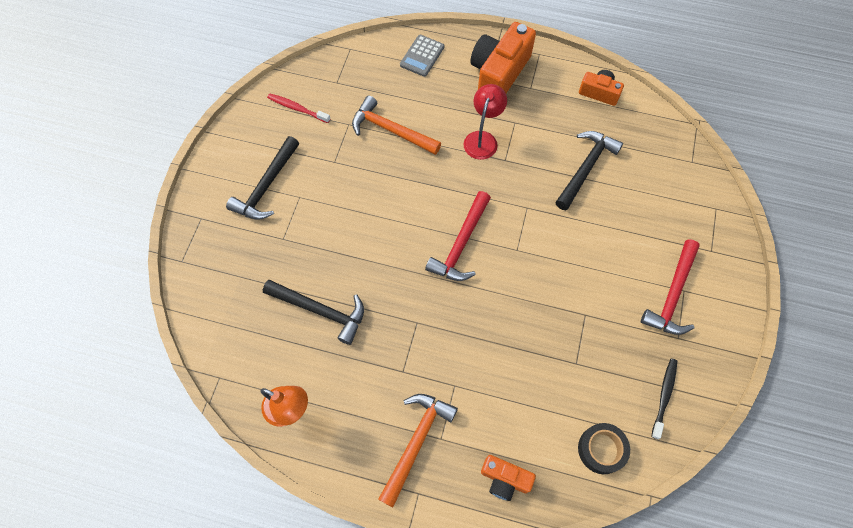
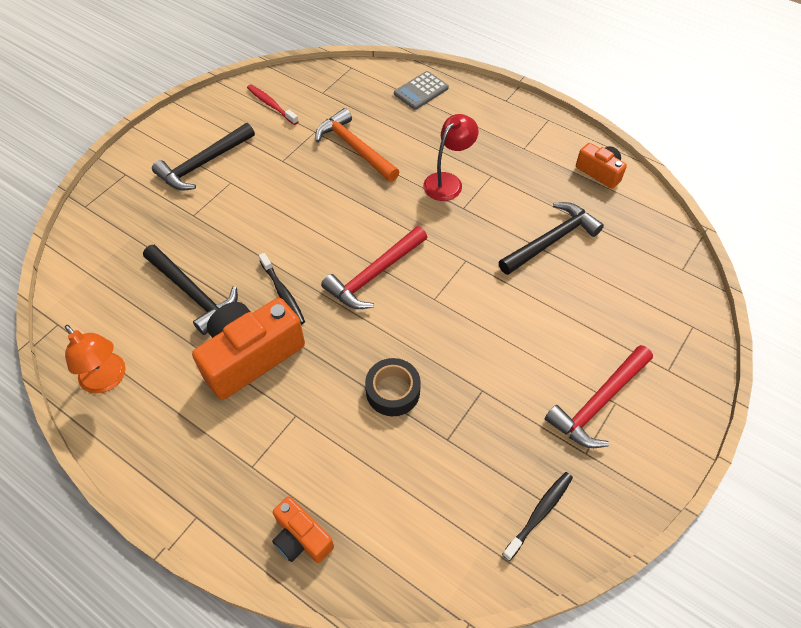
camera: 20 degrees right, 10 degrees down
orange hammer [378,394,458,507] -> none
orange camera [470,22,536,93] -> orange camera moved to [192,298,305,400]
black tape [578,423,630,474] -> black tape moved to [365,358,421,416]
none -> black toothbrush [259,253,305,325]

